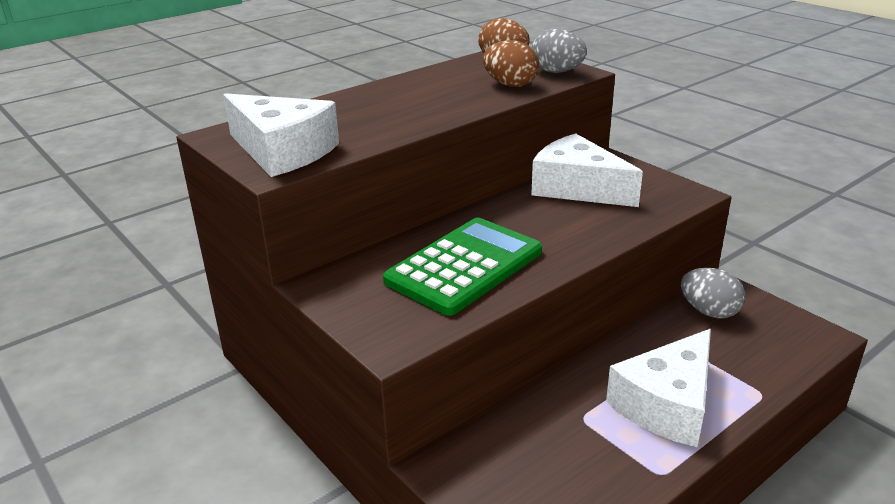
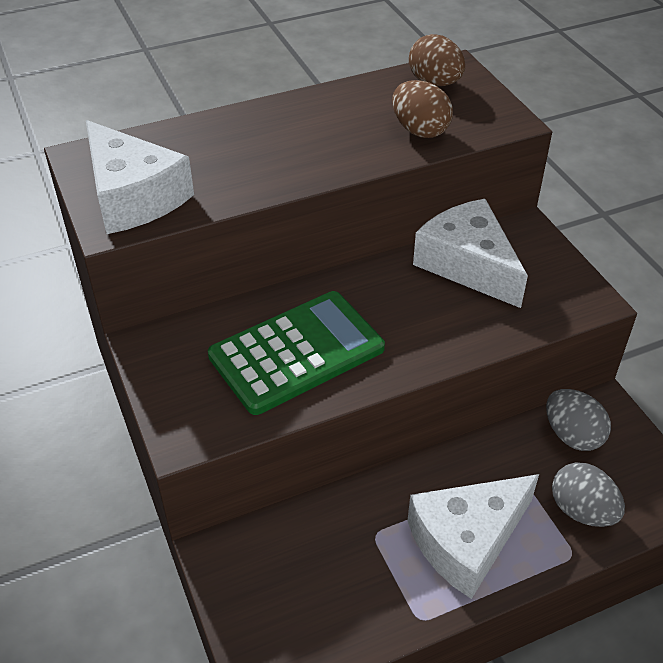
camera: 15 degrees right, 15 degrees up
grey egg [532,29,587,73] -> grey egg moved to [552,462,625,527]

